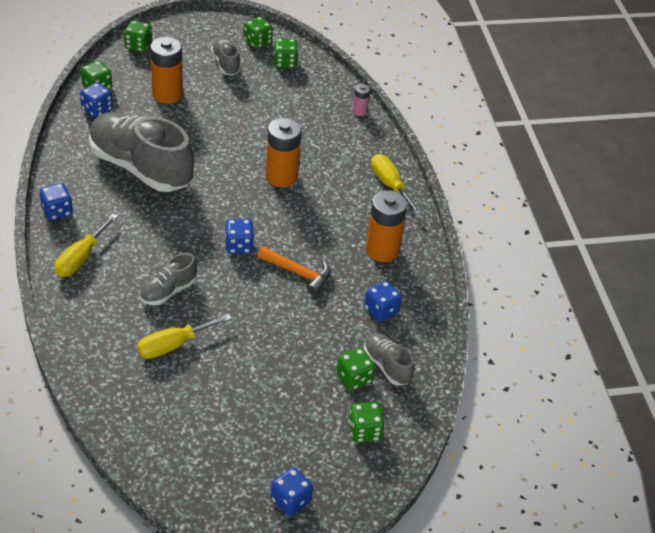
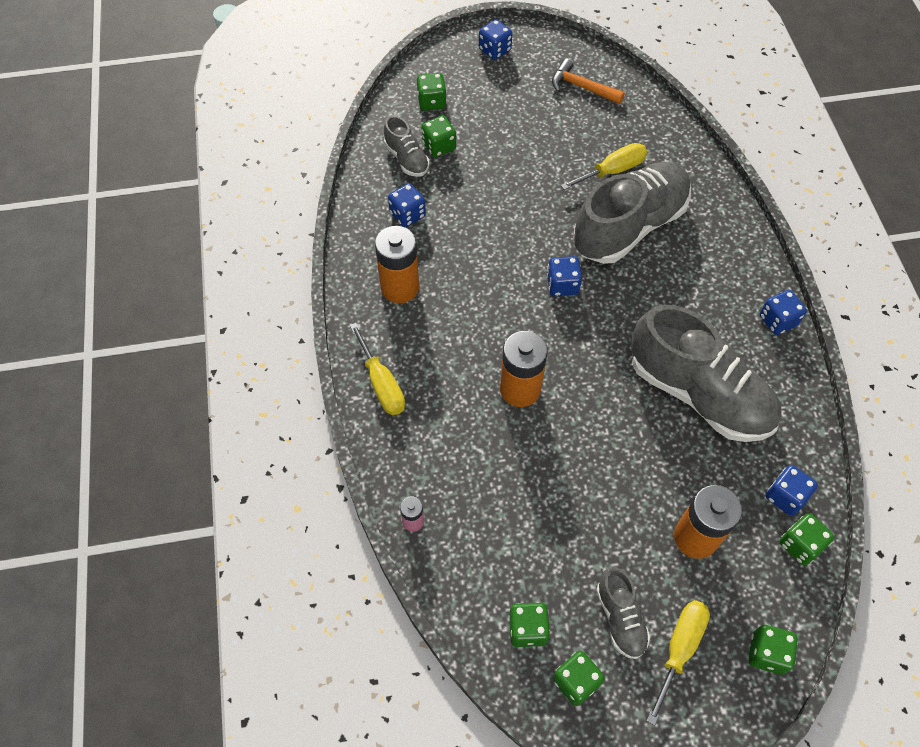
camera: 175 degrees left, 15 degrees up
yellow screwdriver [55,214,118,277] -> yellow screwdriver moved to [646,600,710,725]
grey shoe [140,253,197,305] -> grey shoe [573,162,691,264], size x2.13
orange hammer [257,246,330,295] -> orange hammer moved to [552,58,625,104]

